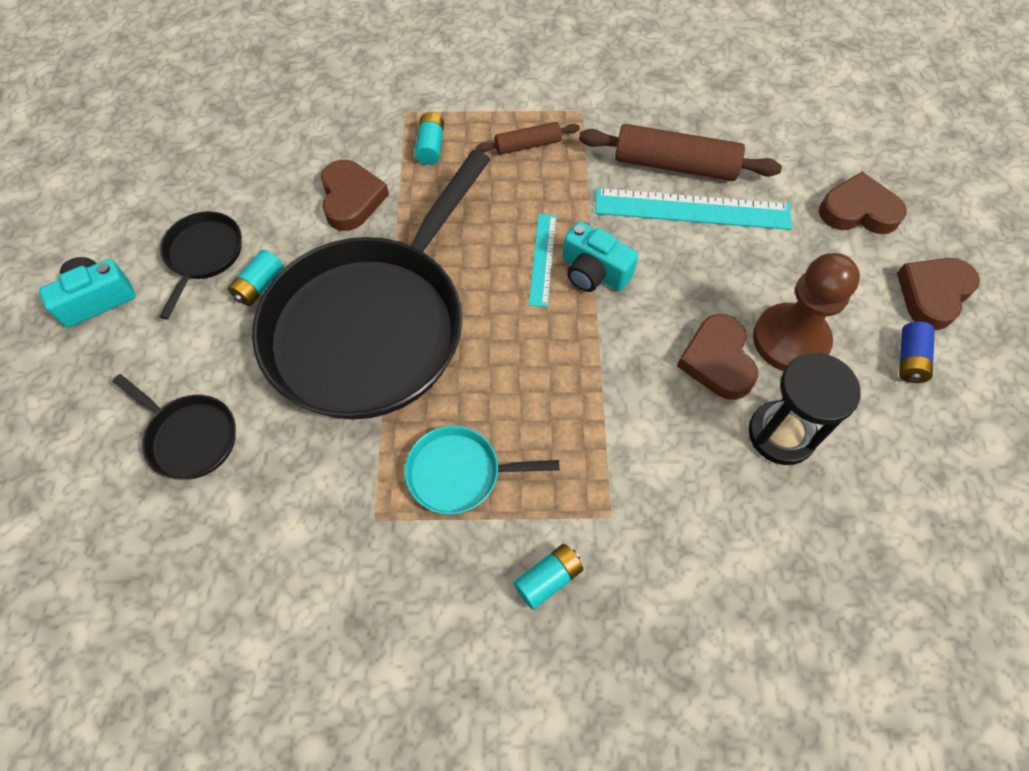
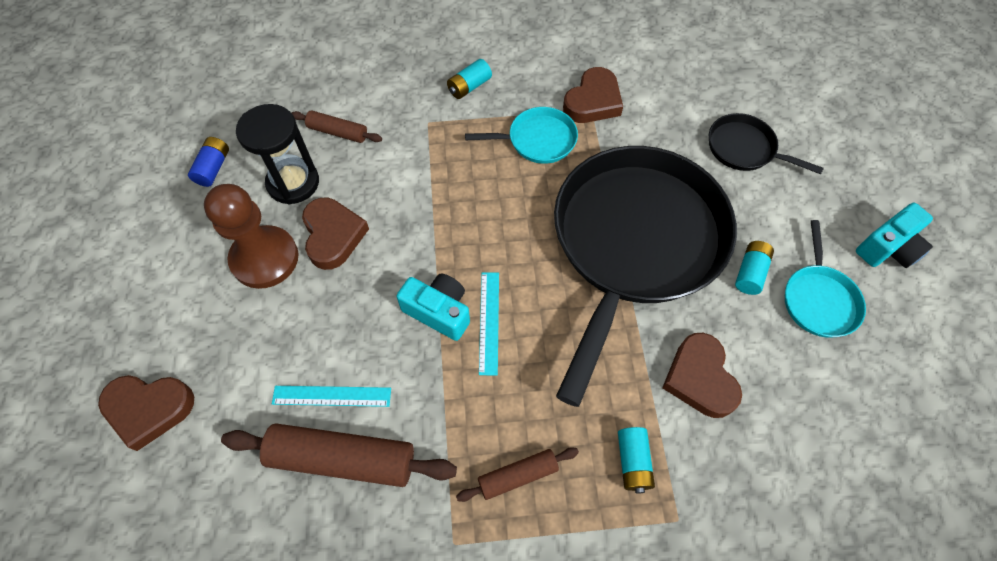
camera: 175 degrees right, 0 degrees up
black pan [159,211,242,320] -> turquoise pan [785,220,866,337]
turquoise ruler [595,188,792,230] -> turquoise ruler [272,386,391,407], size x0.56
brown heart [897,258,980,330] -> brown heart moved to [563,67,623,123]
blue battery [899,322,935,383] -> blue battery moved to [188,137,229,187]
none -> brown rolling pin [291,110,382,143]

